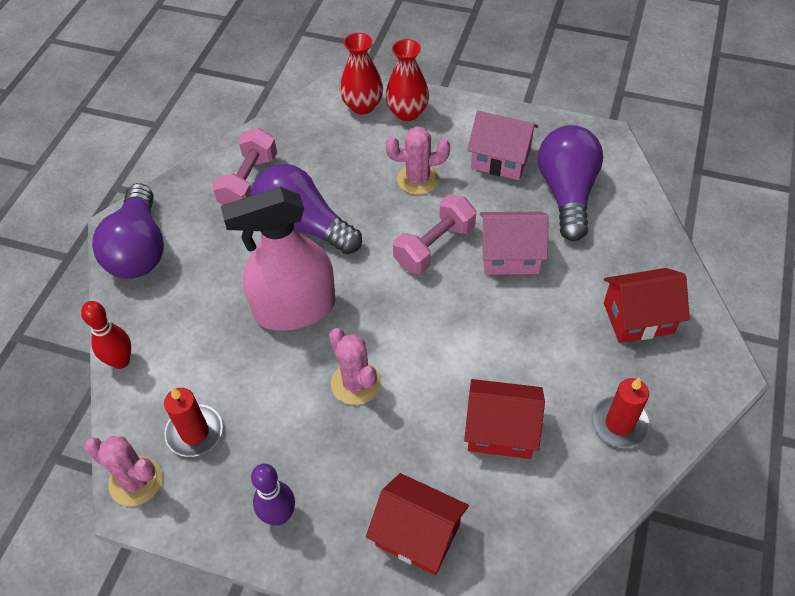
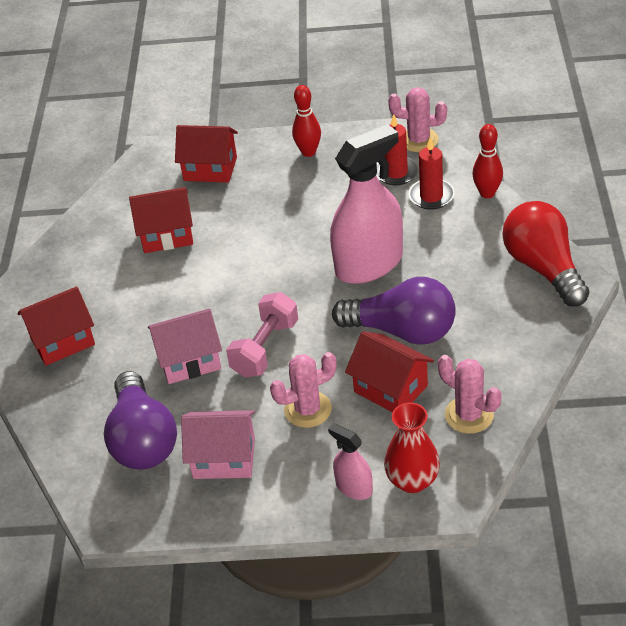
camera: 165 degrees right, 10 degrees down
purple light bulb [92,183,164,279] -> red light bulb [502,201,589,306]
pink dumbbell [212,128,277,205] -> none
purple bowling pin [251,464,295,525] -> red bowling pin [292,85,321,157]
pink cactus [329,328,381,405] -> pink cactus moved to [438,355,501,434]
red vase [385,39,429,121] -> pink spray bottle [328,423,373,500]
red candle [591,377,650,448] -> red candle moved to [409,138,454,210]
none -> red house [345,331,434,413]

